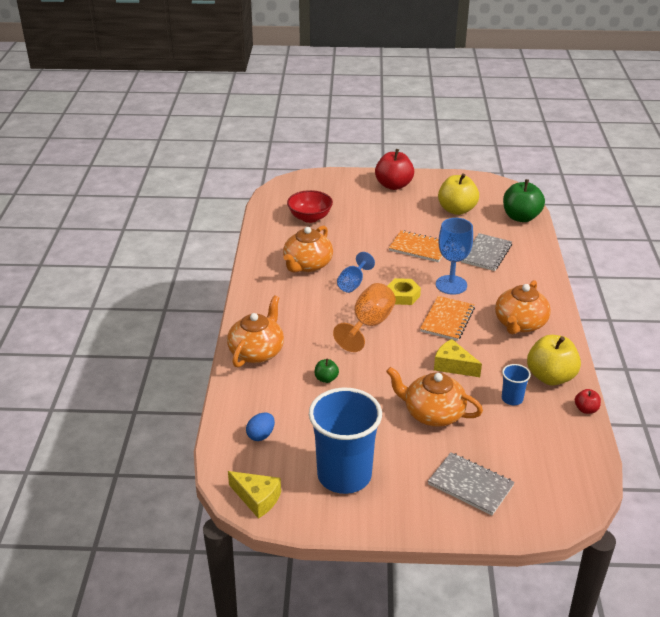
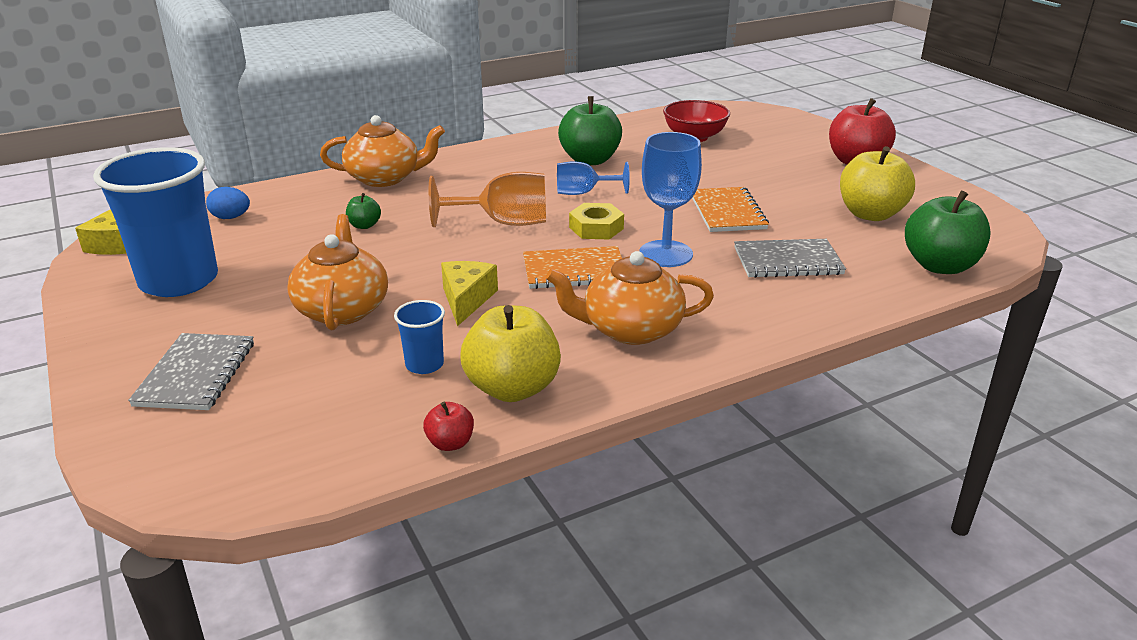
camera: 60 degrees right, 5 degrees down
orange teapot [283,226,333,272] -> green apple [558,96,622,165]

